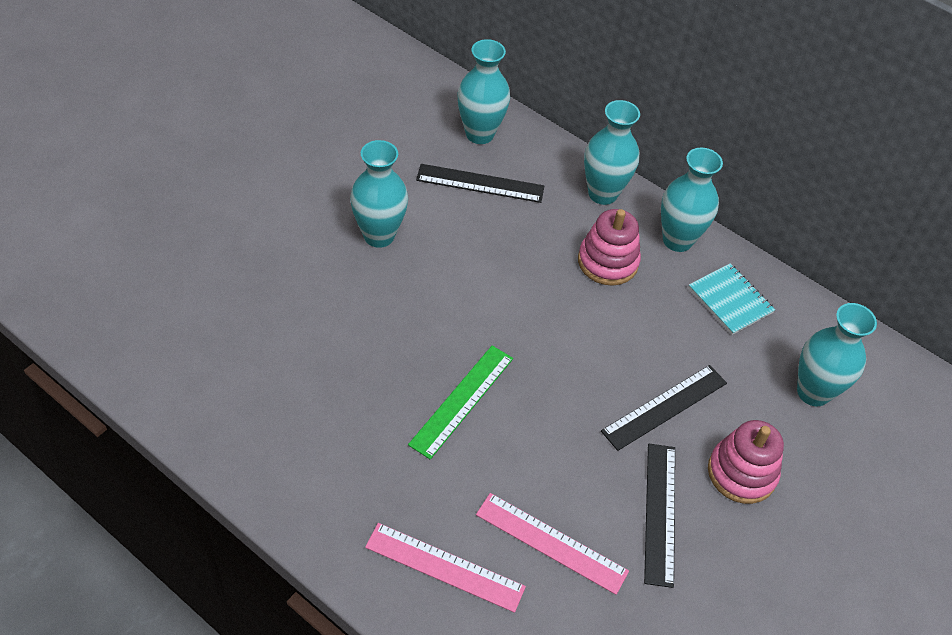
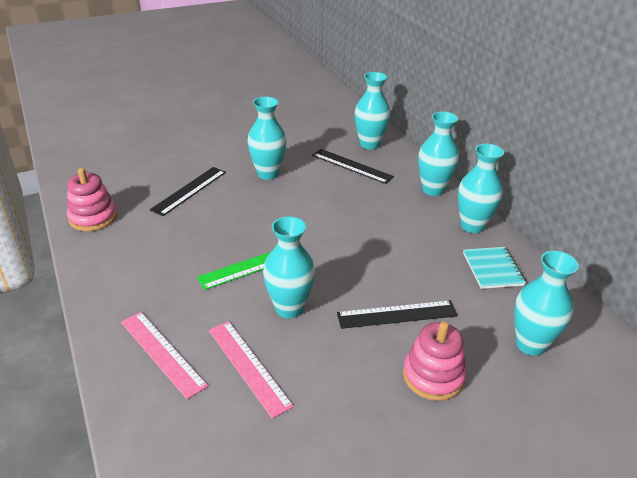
camera: 30 degrees right, 15 degrees down
pink stacking toy [578,209,641,286] -> pink stacking toy moved to [67,168,117,231]
black ruler [644,444,675,588] -> black ruler moved to [150,167,226,216]
none -> turquoise vase [263,216,315,319]

